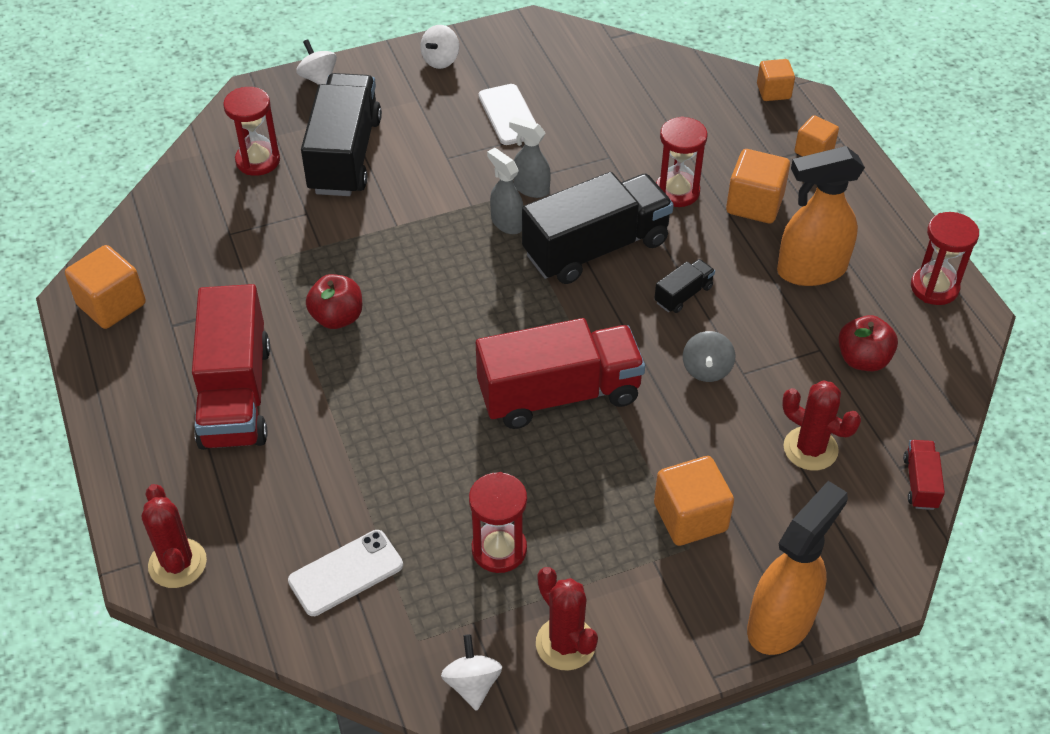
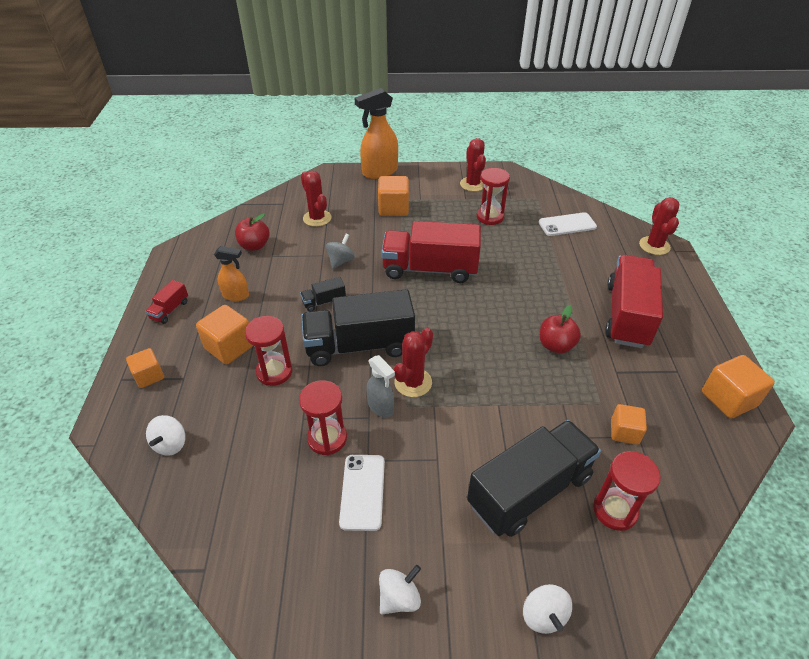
camera: 160 degrees left, 5 degrees down
black truck [301,73,382,196] -> black truck turned 150 degrees counterclockwise [467,420,601,537]
white spinning top [441,634,502,711] -> white spinning top moved to [146,415,186,456]
grey spray bottle [487,148,524,234] -> red cactus [394,328,433,397]
orange cube [757,59,795,101] -> orange cube moved to [611,404,647,445]
orange spray bottle [777,146,865,286] -> orange spray bottle [214,246,249,301], size x0.57
red truck [903,440,945,510] -> red truck moved to [145,280,188,324]
red hourglass [911,212,979,305] -> red hourglass moved to [299,380,347,455]

